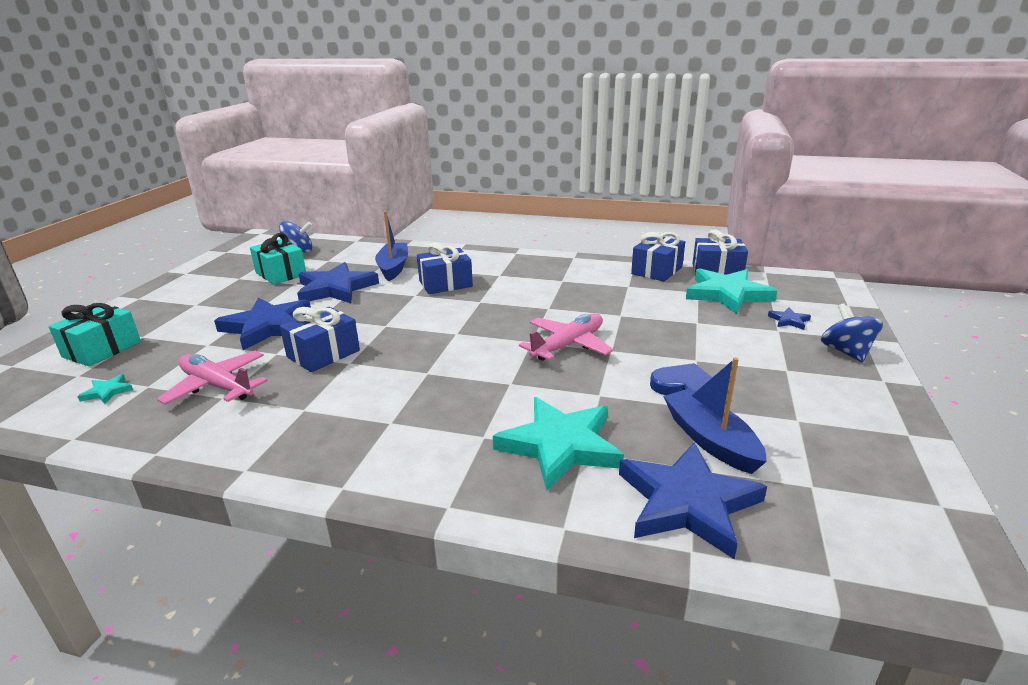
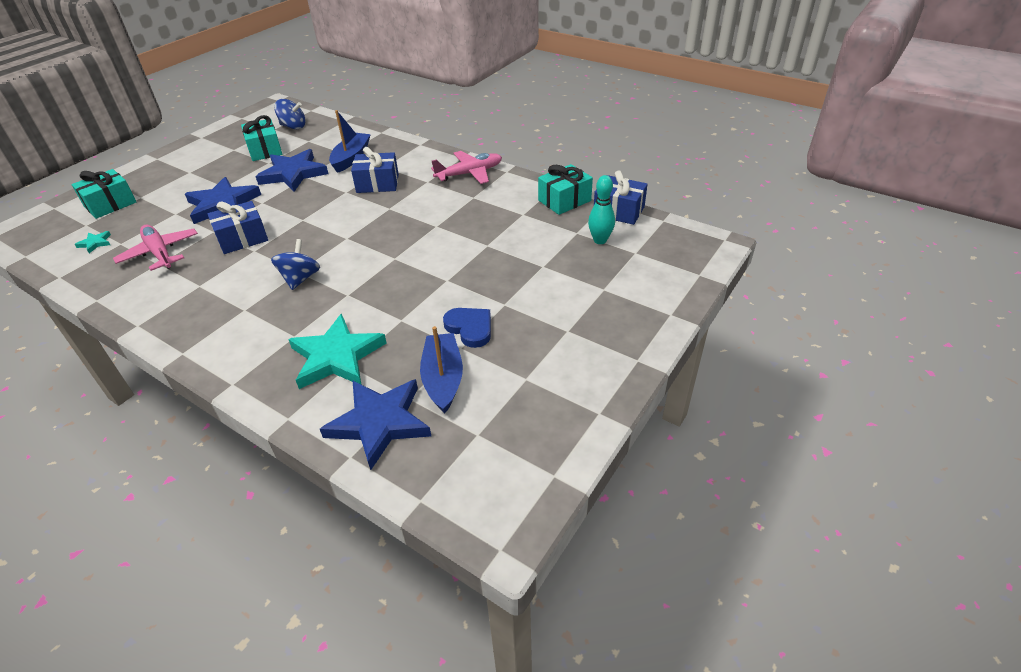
camera: 20 degrees right, 15 degrees up
pink plane [519,313,614,361] -> pink plane moved to [431,151,502,184]
blue gift [631,232,685,281] -> turquoise gift [538,164,593,215]
turquoise star [686,268,777,314] -> turquoise bowling pin [588,175,615,244]
blue star [768,308,811,330] -> none
blue spinning top [821,303,883,363] -> blue spinning top moved to [271,239,320,290]

